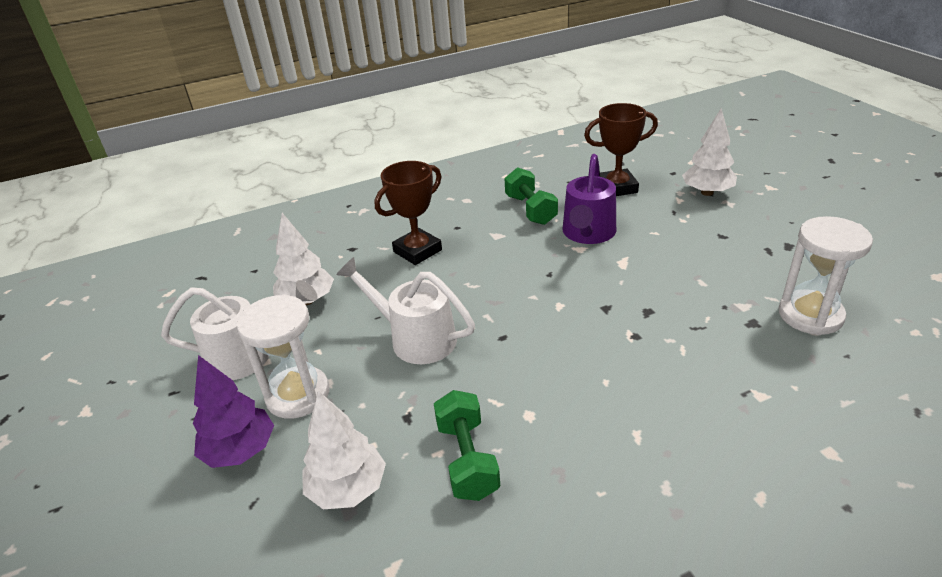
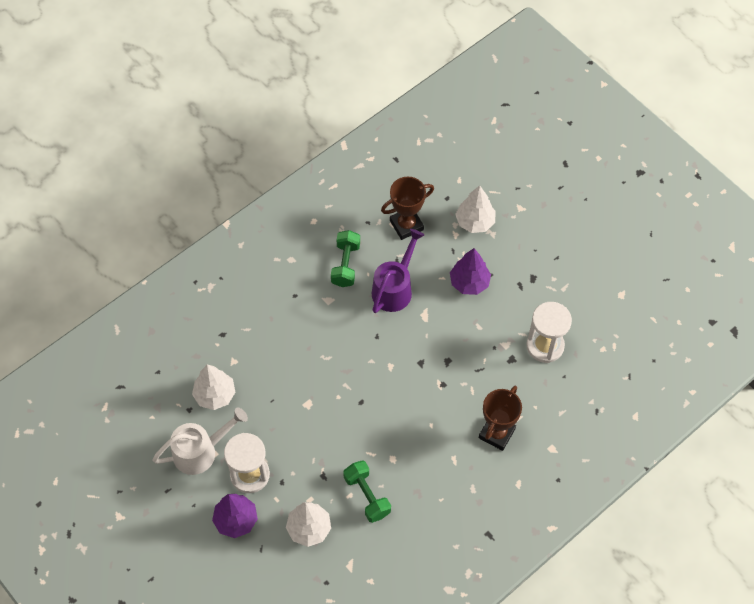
camera: 20 degrees left, 25 degrees up
white watering can [336,257,475,364] -> none
brown trophy [375,161,442,265] -> brown trophy moved to [479,386,522,451]
green dumbbell [504,167,558,225] -> green dumbbell turned 45 degrees clockwise [331,230,360,287]
purple watering can [562,154,616,244] -> purple watering can turned 150 degrees counterclockwise [372,229,424,313]
none -> purple tree [450,248,491,295]

